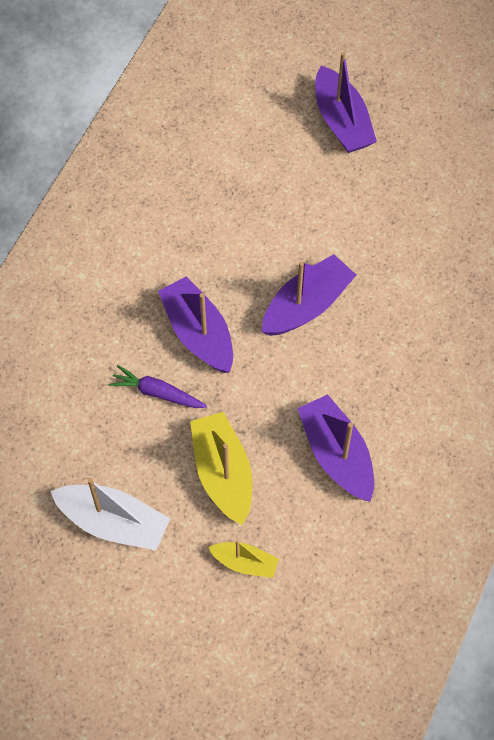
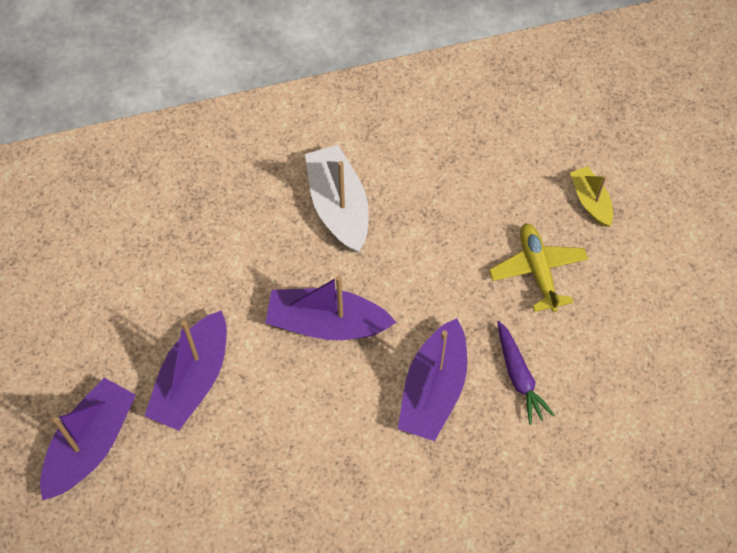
camera: 130 degrees left, 0 degrees up
white boat [50,478,170,550] -> white boat moved to [305,145,369,252]
yellow boat [190,412,252,525] -> yellow plane [489,223,588,312]
purple boat [297,394,374,502] -> purple boat moved to [145,310,227,431]

